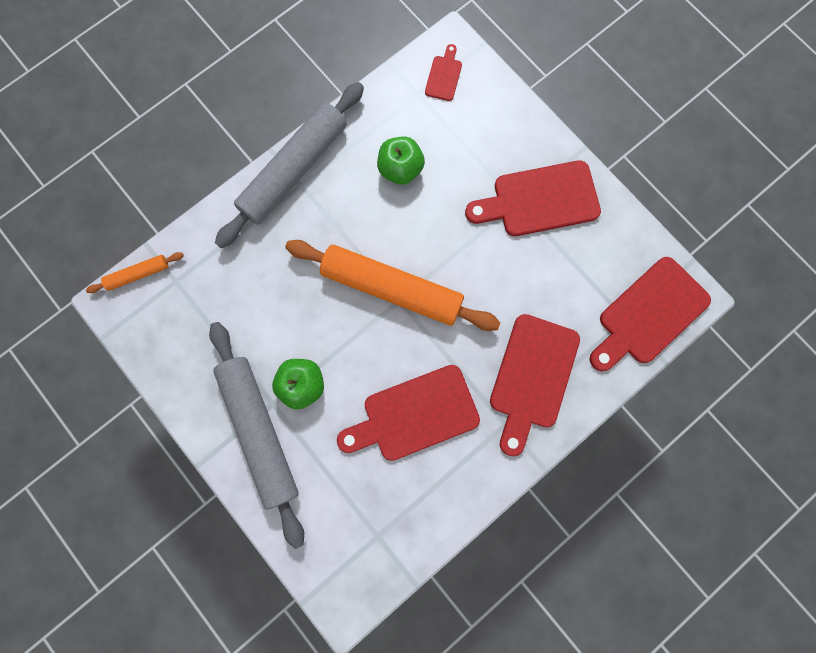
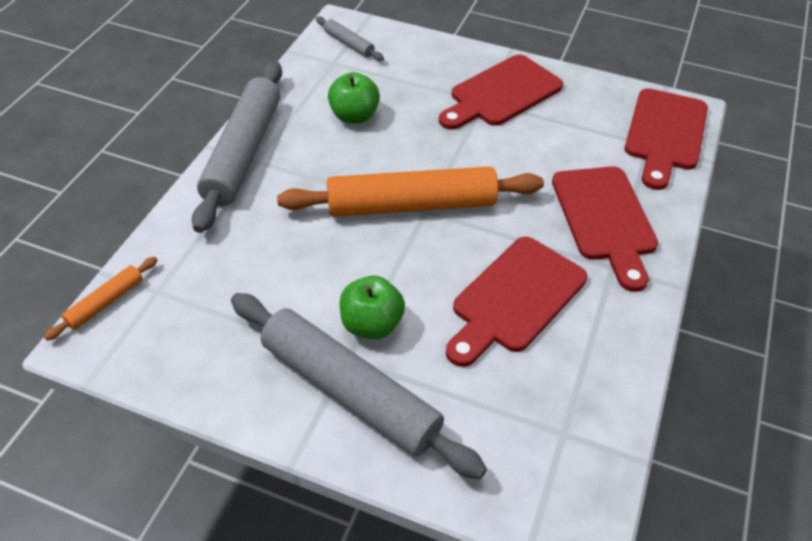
camera: 30 degrees left, 30 degrees down
red cutting board [425,44,462,101] -> grey rolling pin [316,16,384,61]

